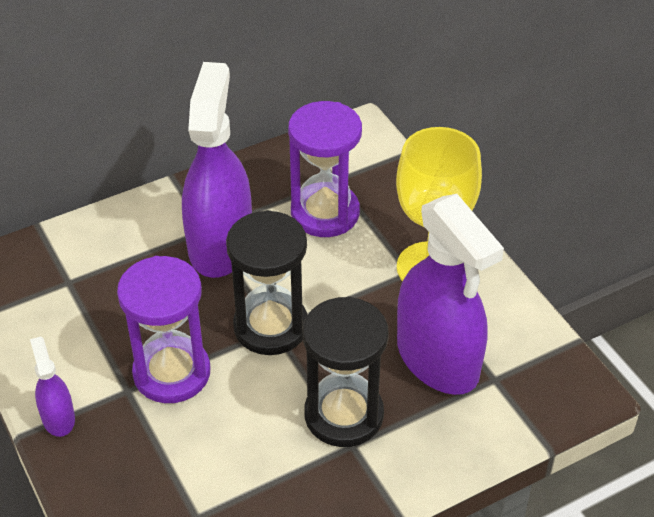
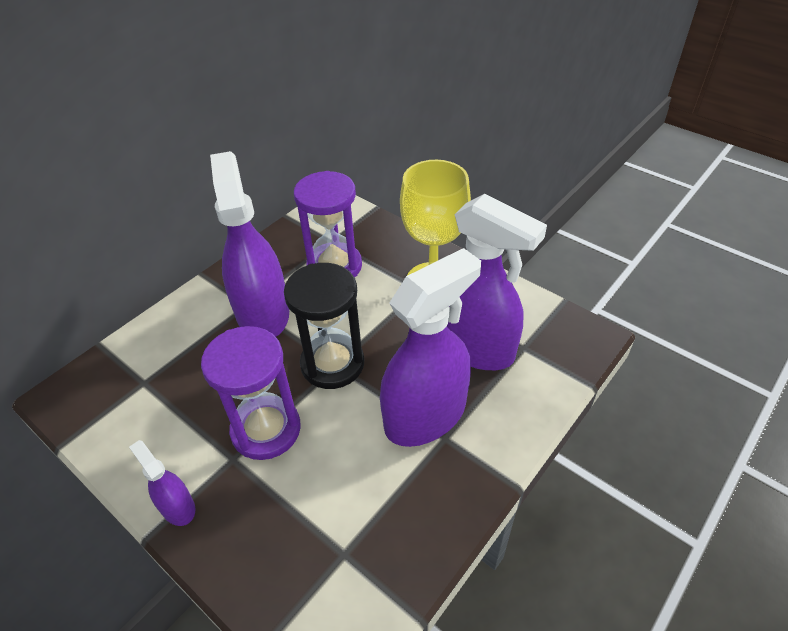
camera: 20 degrees left, 0 degrees up
black hourglass [303,297,389,447] -> purple spray bottle [380,248,481,447]

